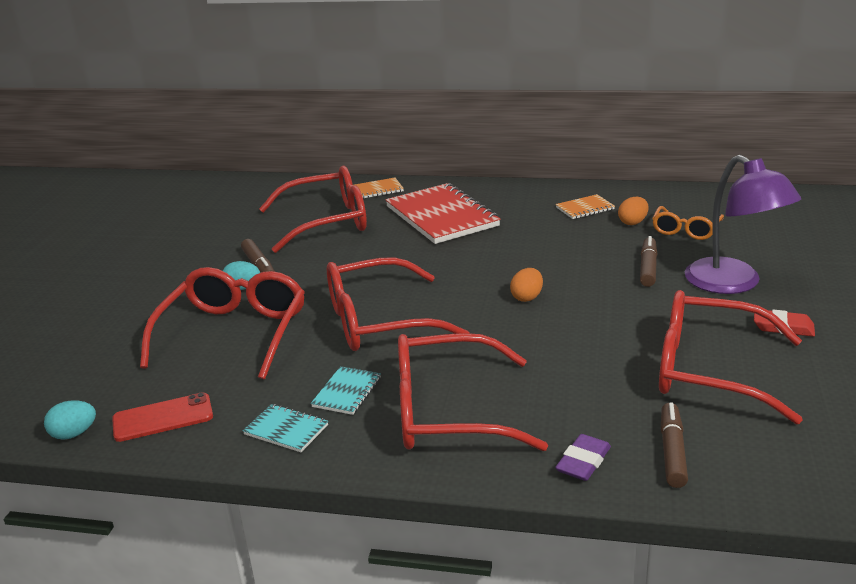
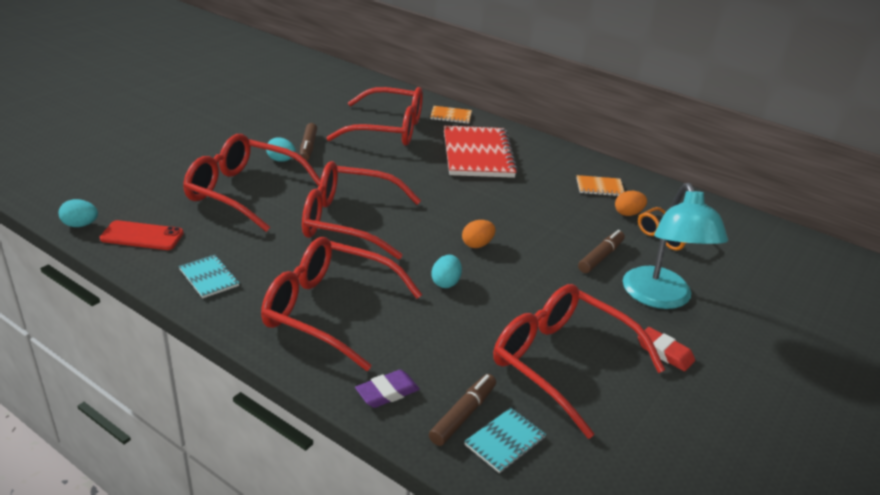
camera: 20 degrees right, 5 degrees up
red glasses [140,267,305,380] -> red glasses turned 105 degrees counterclockwise [183,134,321,232]
turquoise notebook [311,366,381,415] -> turquoise notebook moved to [464,408,546,473]
purple lamp [685,155,801,294] -> turquoise lamp [623,183,728,309]
none -> turquoise egg [431,255,462,288]

